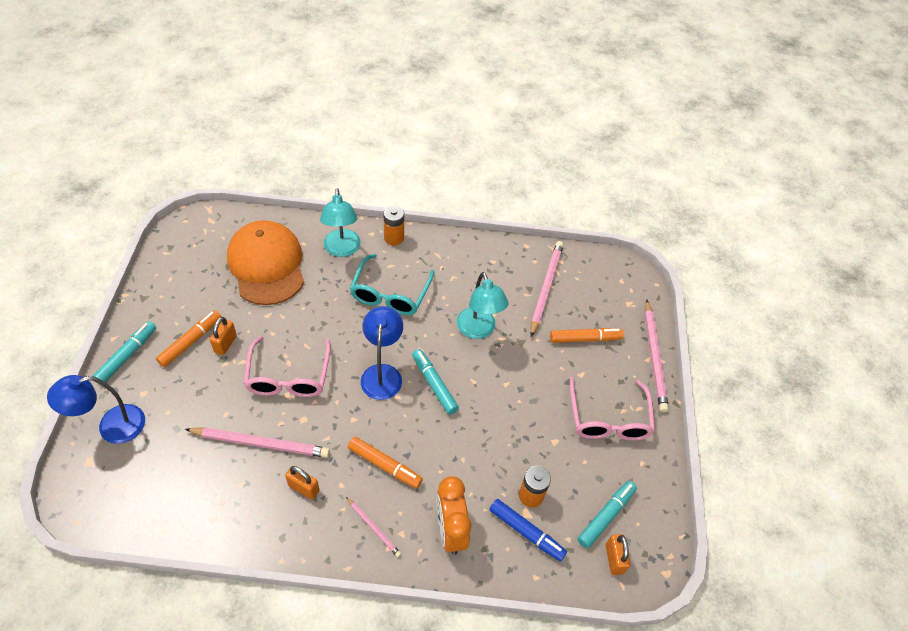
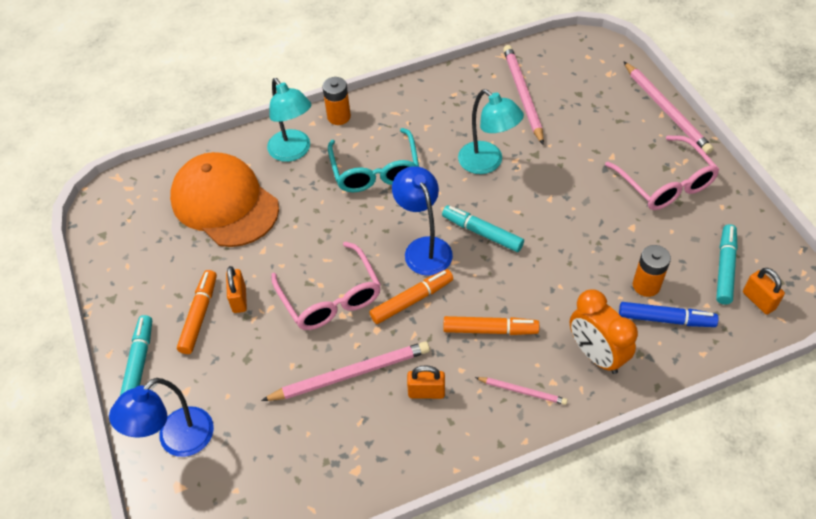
camera: 20 degrees left, 0 degrees up
orange marker [550,328,624,343] -> orange marker moved to [369,269,453,324]

